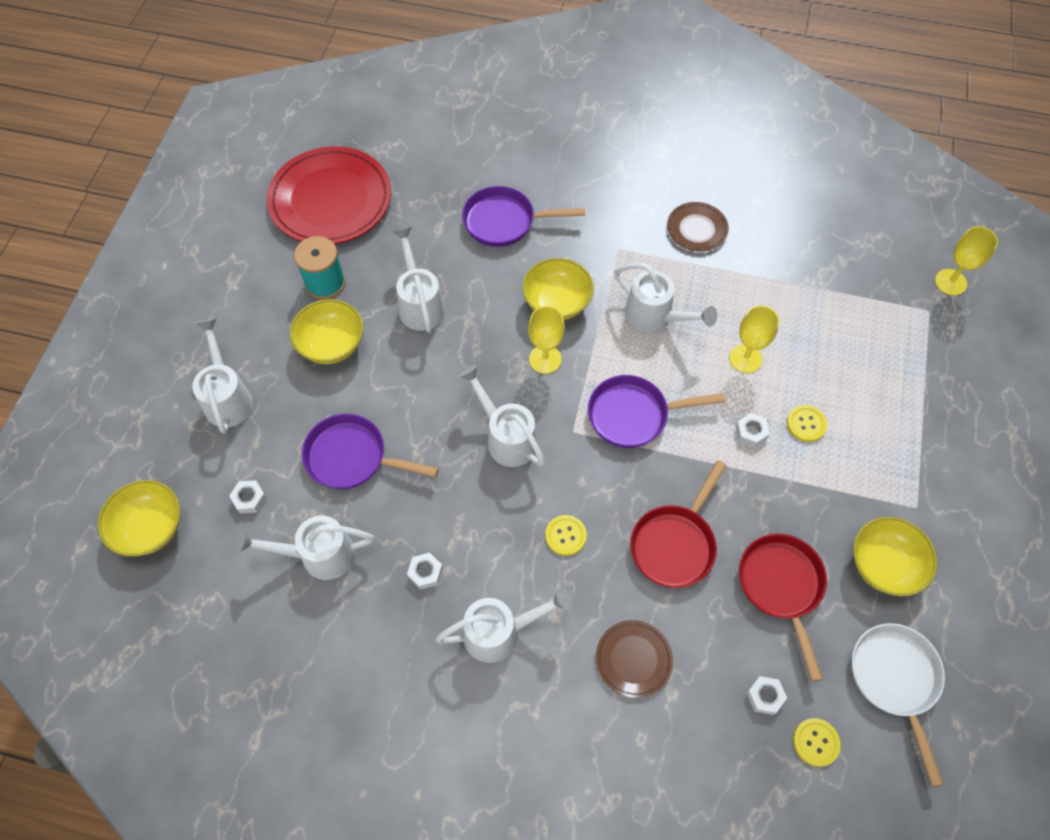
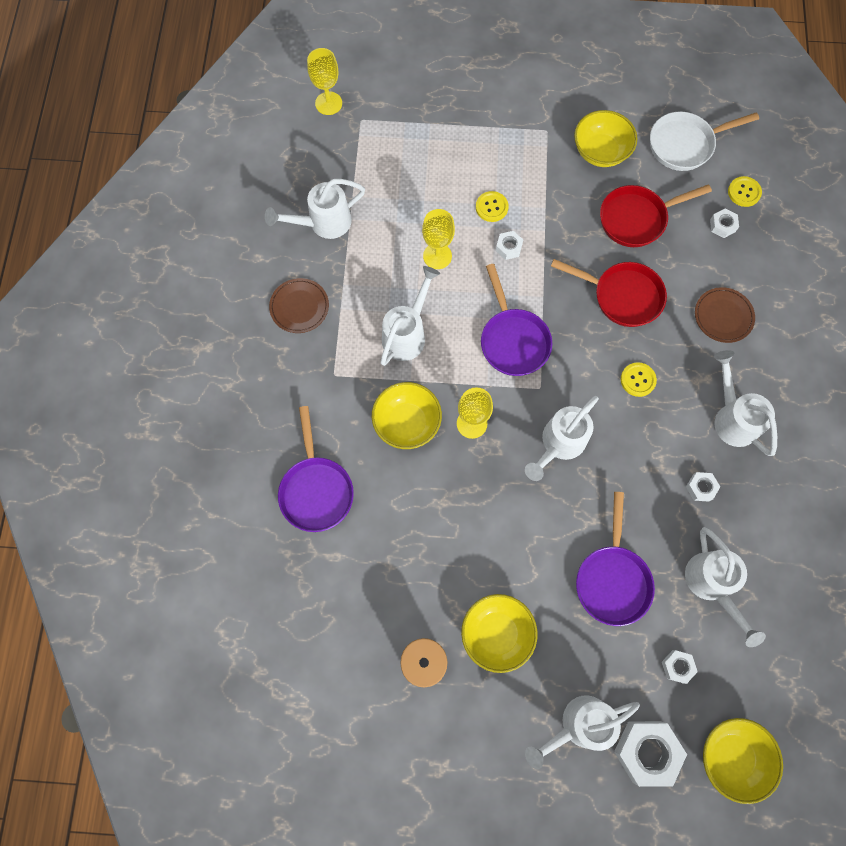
camera: 100 degrees left, 10 degrees up
red plate [267,146,391,244] -> none
white watering can [393,227,445,333] -> white watering can moved to [265,179,365,239]
none -> white nut [614,721,687,787]

